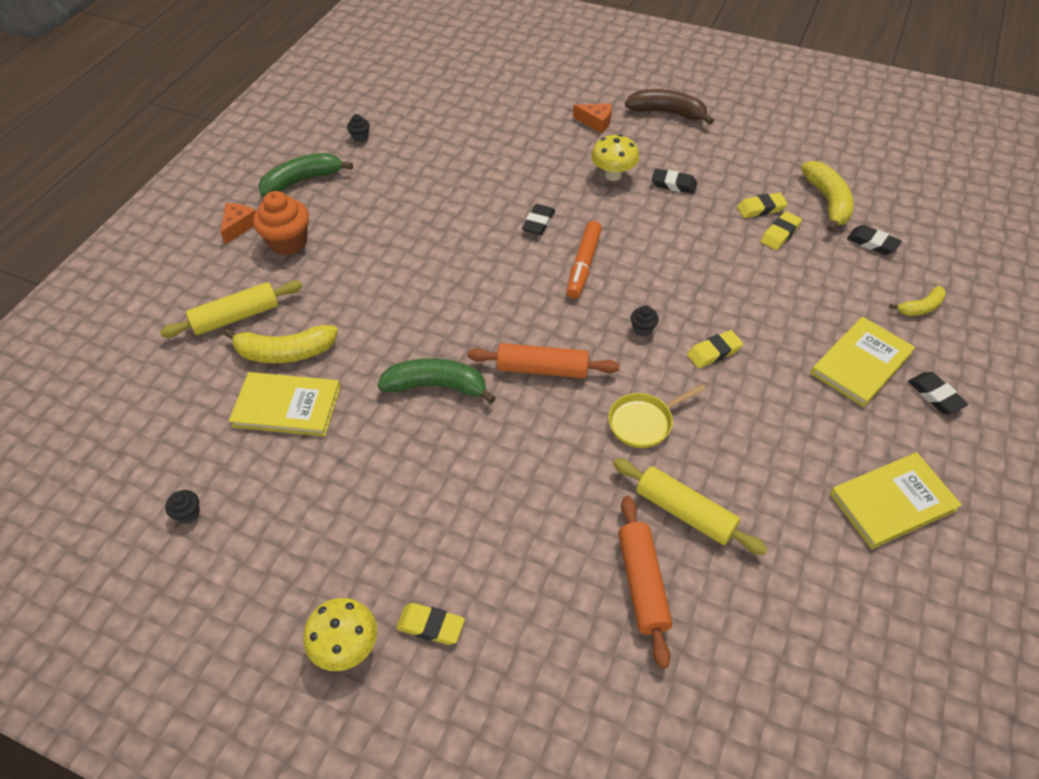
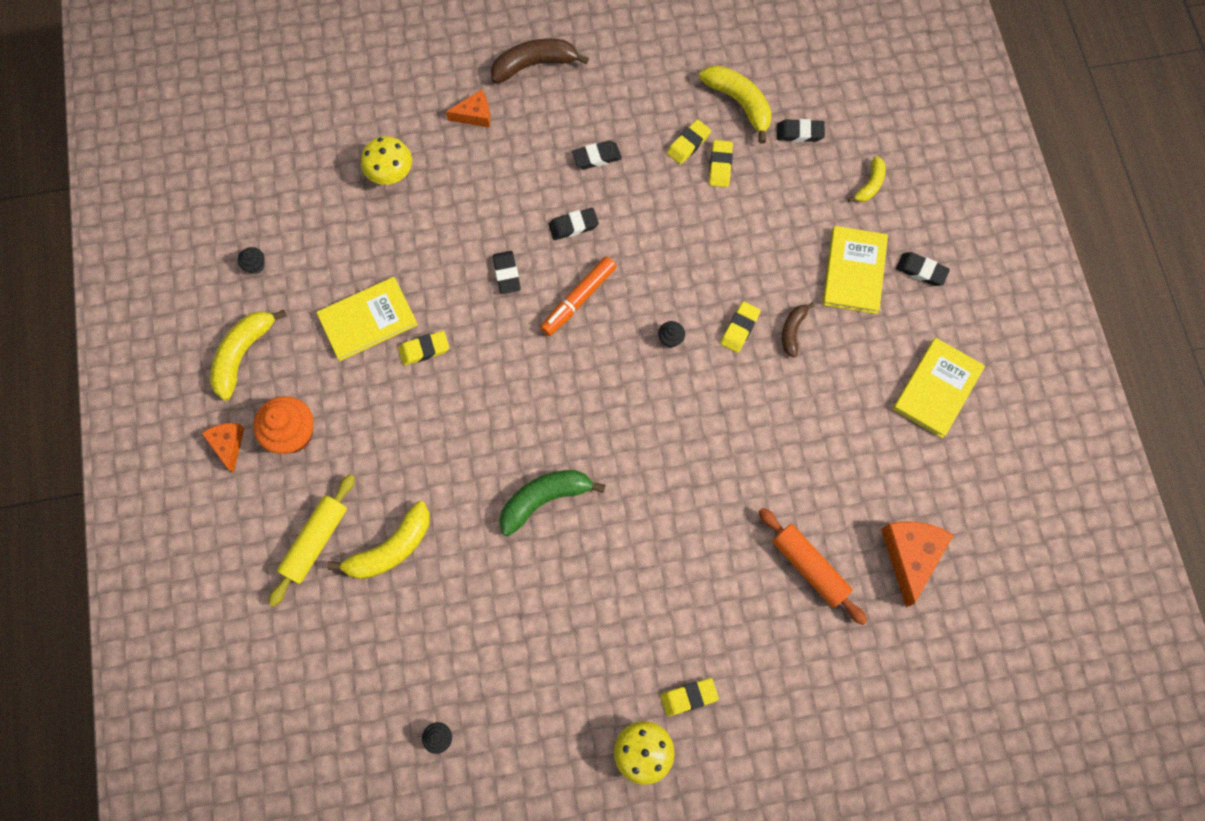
camera: 35 degrees left, 20 degrees up
yellow book [229,372,341,436] -> yellow book moved to [316,277,418,361]
green banana [258,153,353,197] -> yellow banana [210,310,287,401]
orange rolling pin [467,343,619,378] -> none
orange marker [566,221,602,299] -> orange marker turned 60 degrees clockwise [540,256,617,336]
yellow mushroom [591,134,639,181] -> yellow mushroom moved to [361,136,412,185]
yellow pan [608,384,706,448] -> none
yellow rolling pin [613,458,767,555] -> none
none -> yellow eraser [398,331,449,366]
none -> black eraser [549,208,599,240]
none -> brown banana [782,303,815,357]
none -> orange cheese [881,522,954,607]

